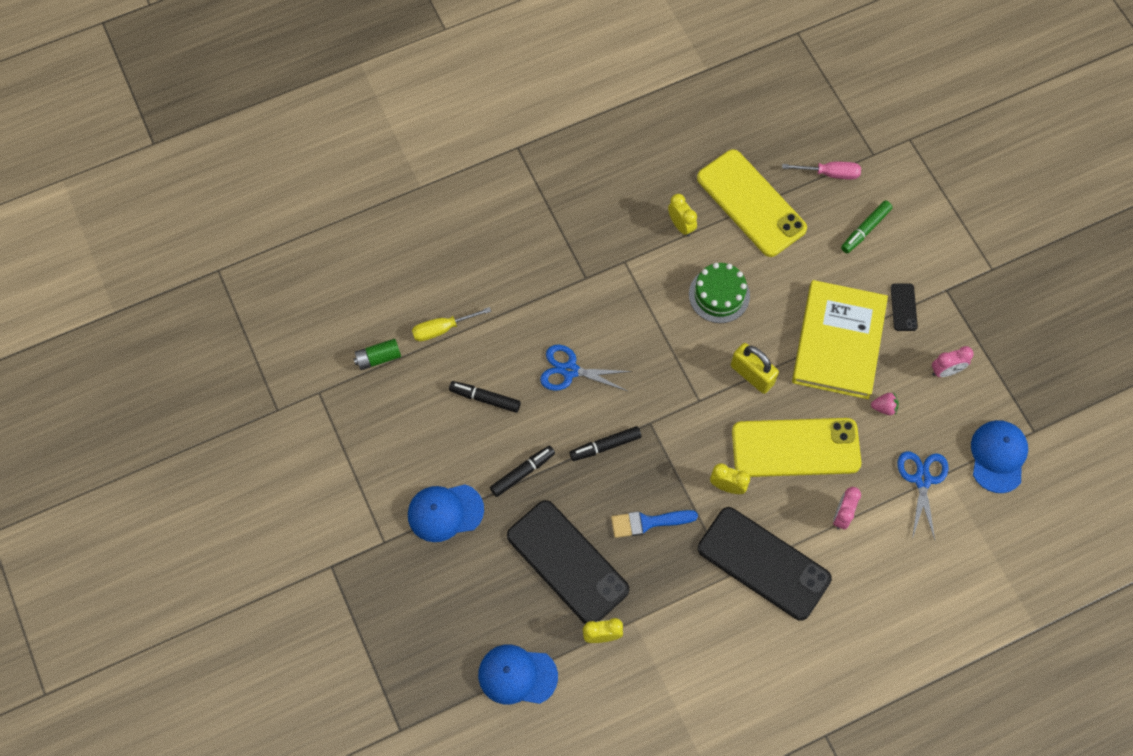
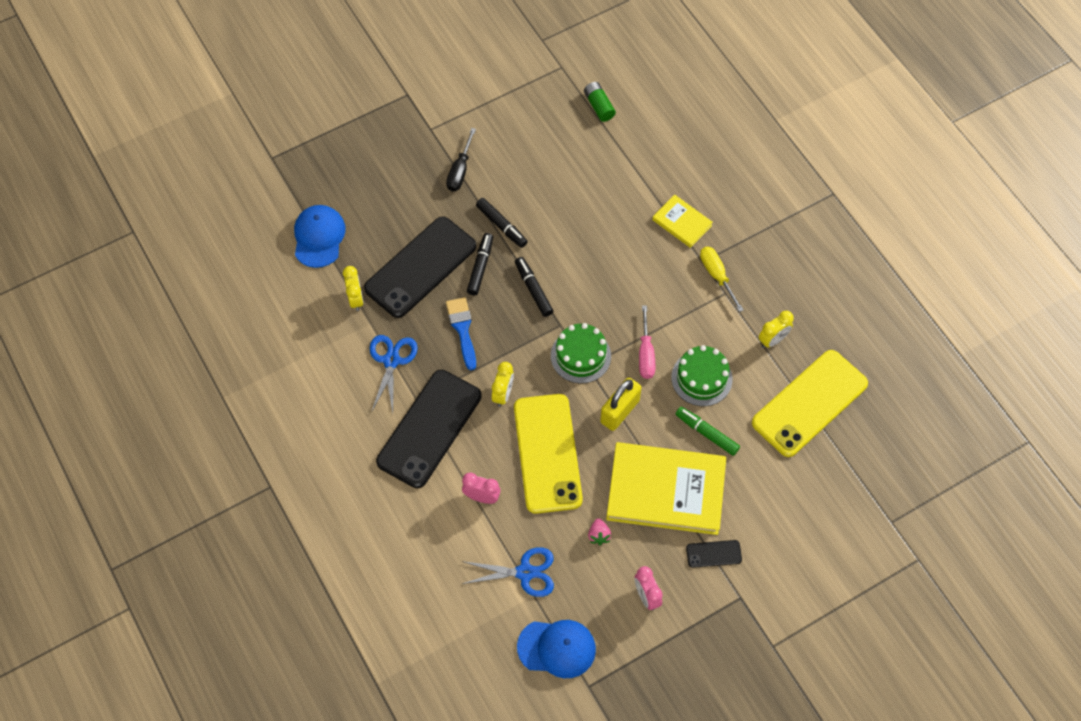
camera: 85 degrees right, 5 degrees down
blue cap [408,484,484,542] -> black screwdriver [446,128,476,192]
yellow screwdriver [412,307,491,341] -> yellow screwdriver moved to [700,247,744,312]
black marker [449,381,521,413] -> black marker moved to [467,233,493,296]
blue scissors [540,345,632,391] -> blue scissors moved to [370,335,418,413]
pink screwdriver [782,162,861,180] -> pink screwdriver moved to [639,305,655,379]
green marker [841,201,893,253] -> green marker moved to [676,407,740,456]
none -> green cake [551,323,611,383]
none -> yellow book [652,195,713,248]

